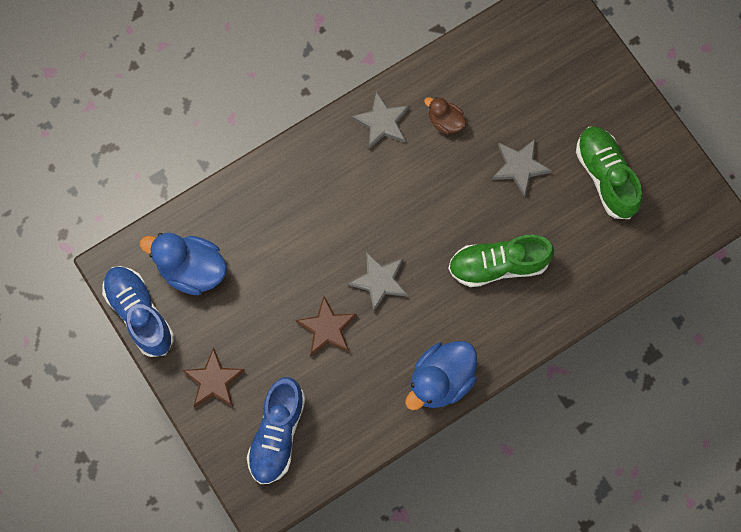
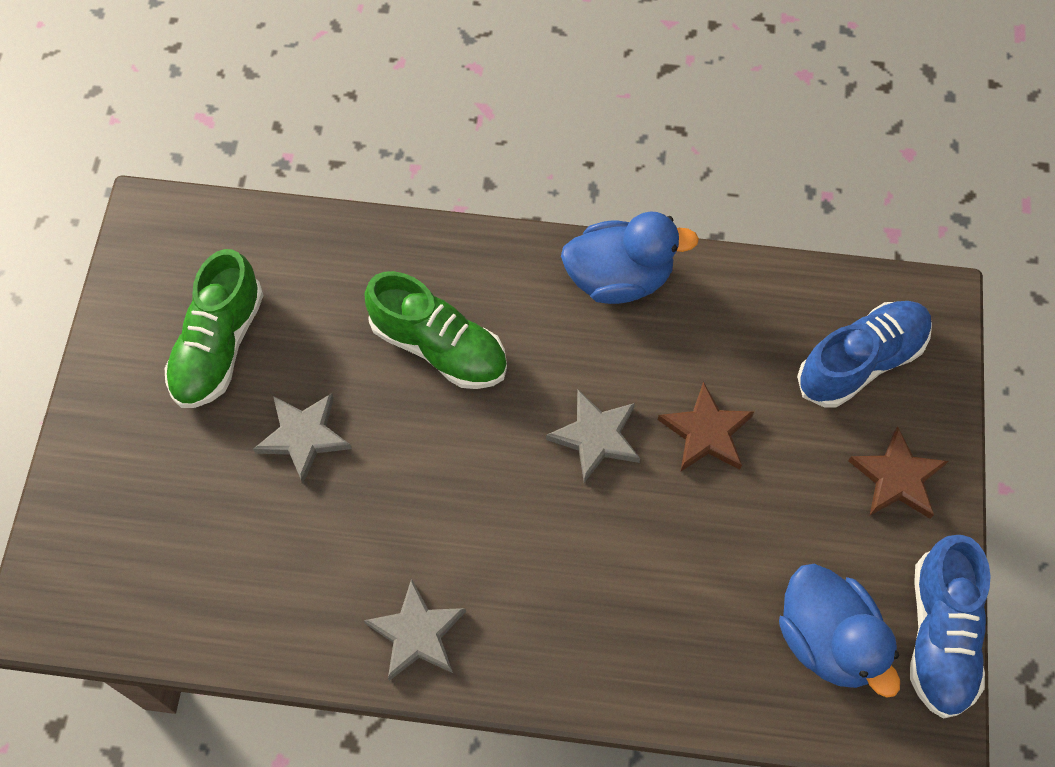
camera: 140 degrees left, 10 degrees down
brown duck [424,97,466,135] -> none

